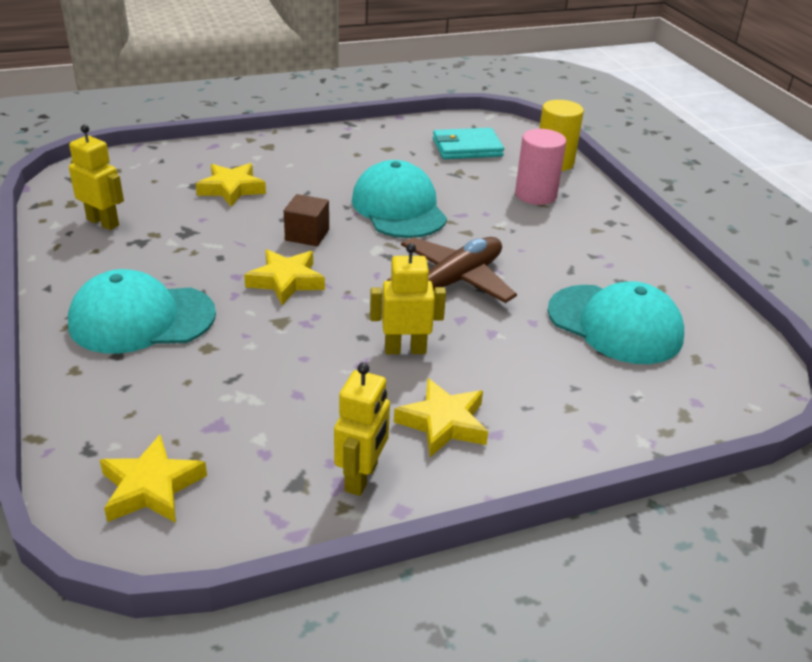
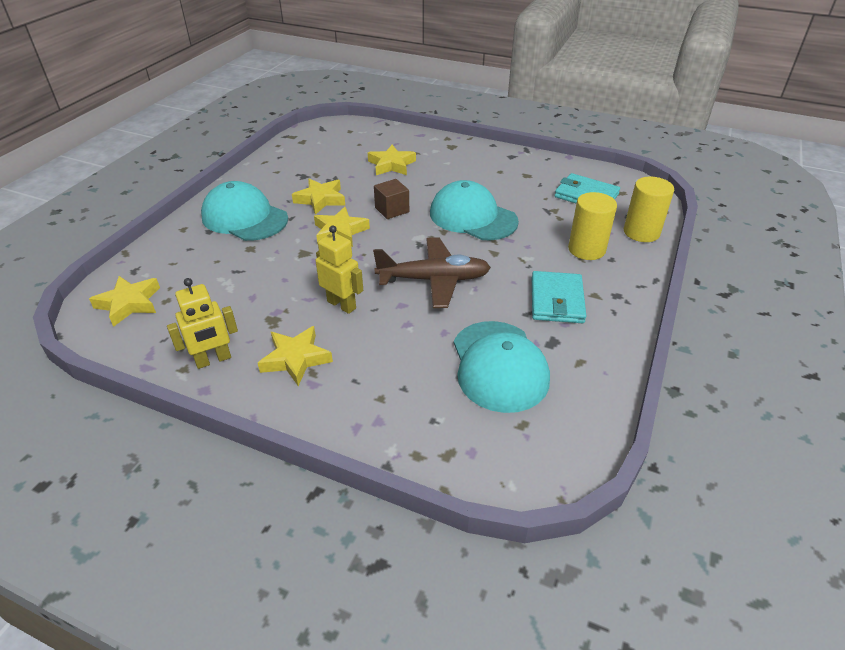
camera: 45 degrees right, 5 degrees up
yellow robot [69,125,124,230] -> none
turquoise cap [352,160,447,238] -> turquoise cap turned 75 degrees counterclockwise [430,180,519,240]
pink cylinder [515,129,566,205] -> yellow cylinder [568,192,617,260]
none -> yellow star [292,179,345,215]
none -> turquoise wallet [532,271,586,323]

